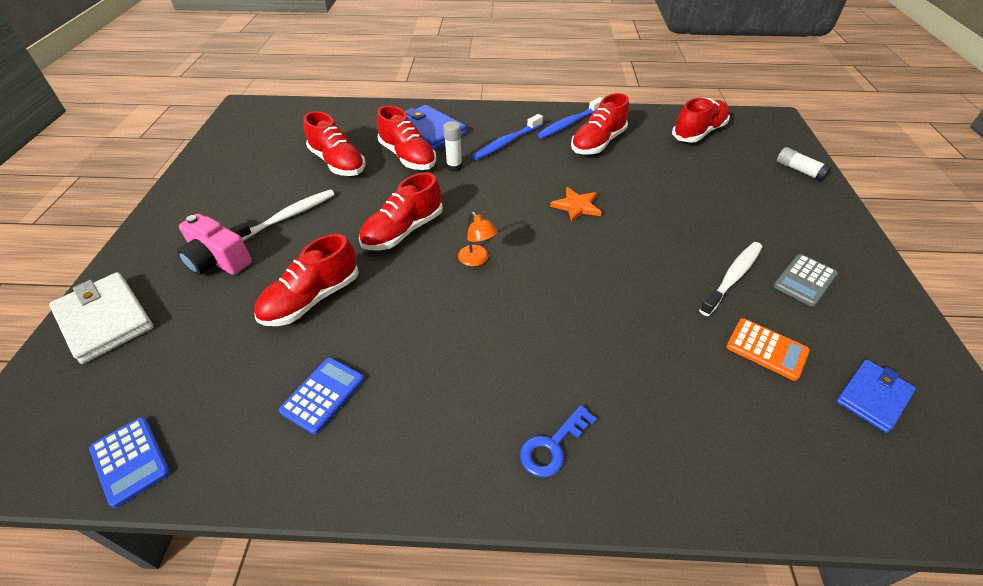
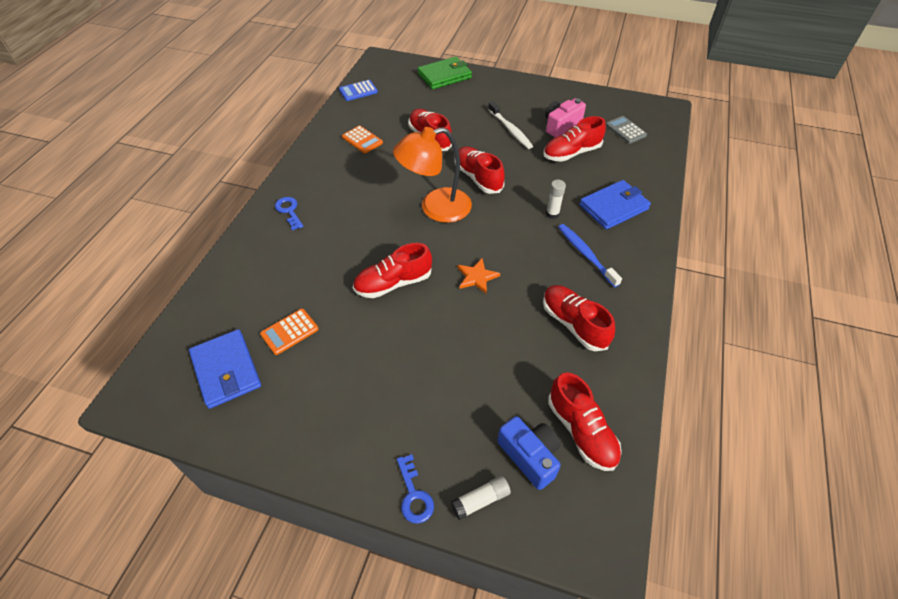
camera: 105 degrees right, 5 degrees up
white wallet [49,272,153,364] -> green wallet [417,57,472,89]
pink camera [177,214,252,275] -> pink camera moved to [545,98,586,137]
blue calculator [279,358,364,434] -> orange calculator [342,126,383,153]
red shoe [377,105,436,170] -> red shoe moved to [353,243,432,298]
orange lamp [458,212,497,266] -> orange lamp [393,127,472,223], size x2.30
blue toothbrush [537,97,603,139] -> none
white toothbrush [699,242,762,316] -> none
grey calculator [774,254,838,307] -> grey calculator moved to [606,116,647,144]
blue wallet [836,359,916,433] -> blue wallet [189,329,261,409], size x1.54
none -> blue key [397,454,434,524]
none -> blue camera [497,416,561,490]

